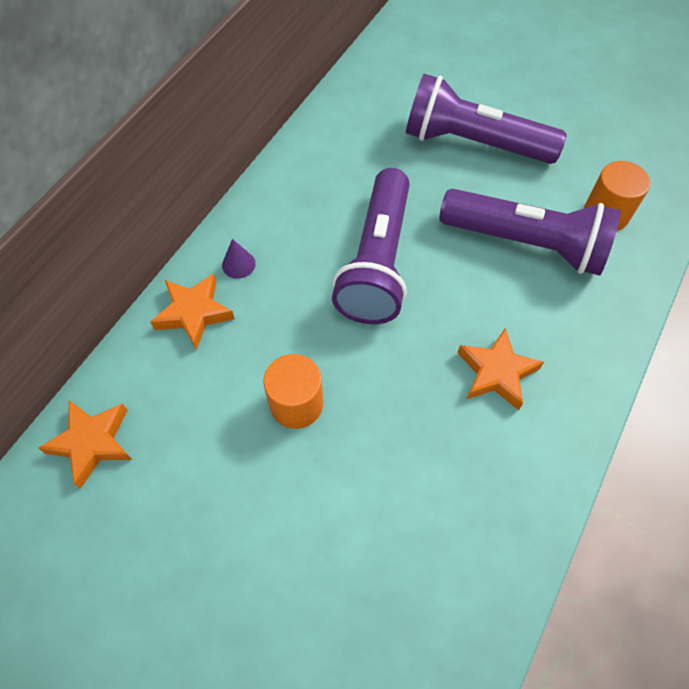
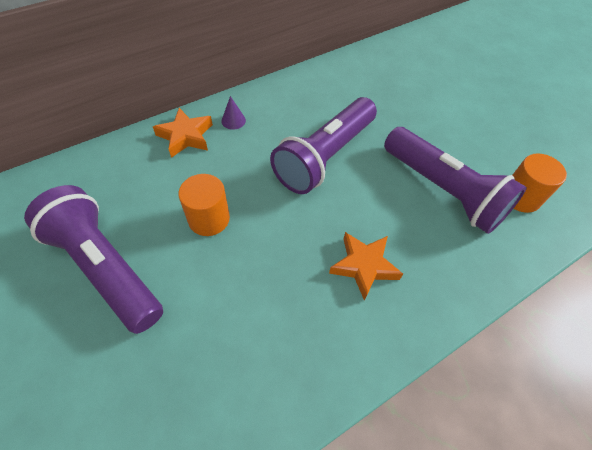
camera: 25 degrees right, 5 degrees down
orange star [38,400,132,489] -> none
purple flashlight [406,74,567,164] -> purple flashlight moved to [24,185,163,334]

